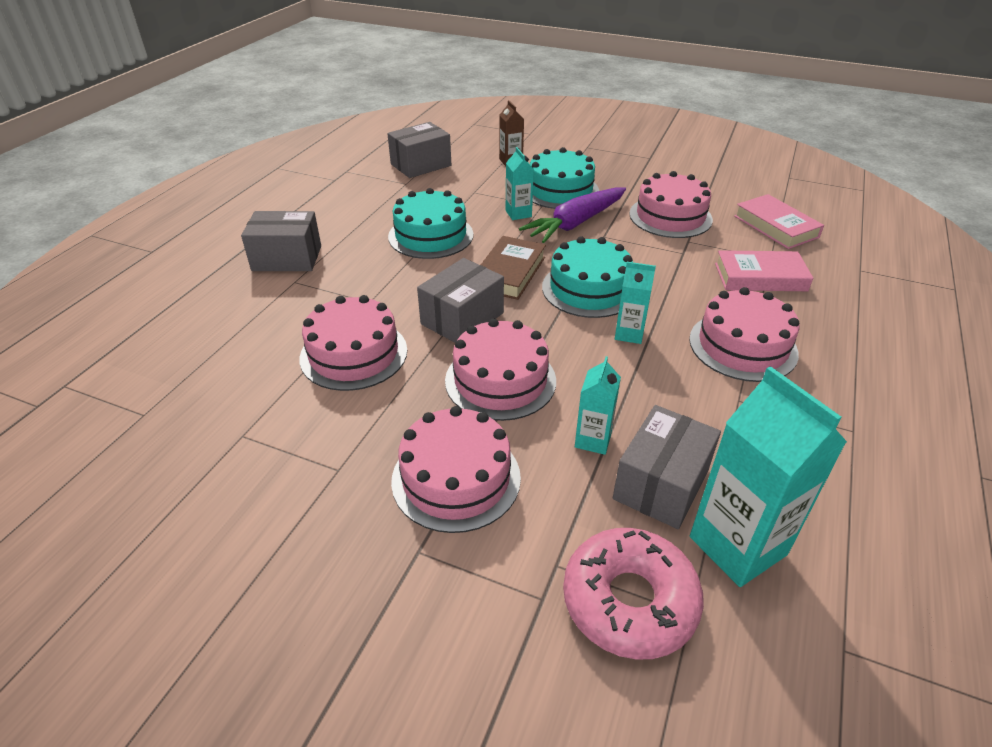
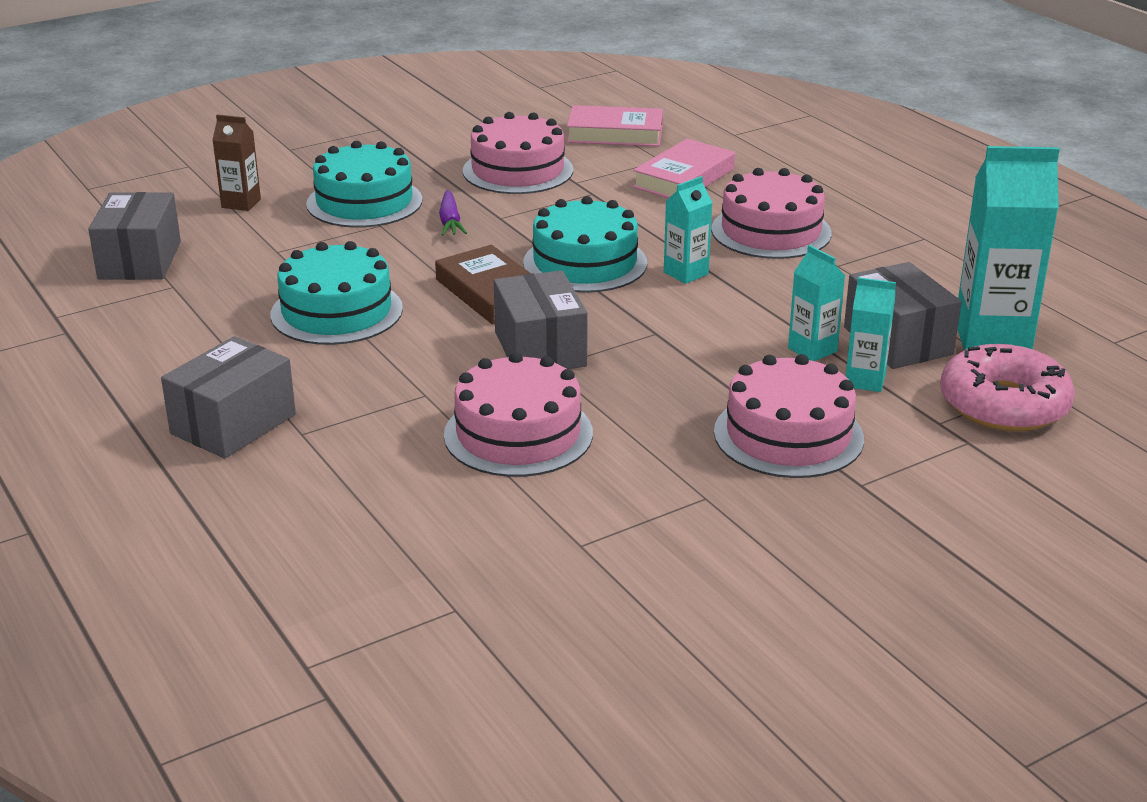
camera: 55 degrees left, 10 degrees down
pink cake [445,318,556,421] -> none
turquoise carton [506,147,534,220] -> turquoise carton moved to [846,277,896,392]
purple carrot [519,187,626,243] -> purple carrot [439,190,467,236], size x0.51

